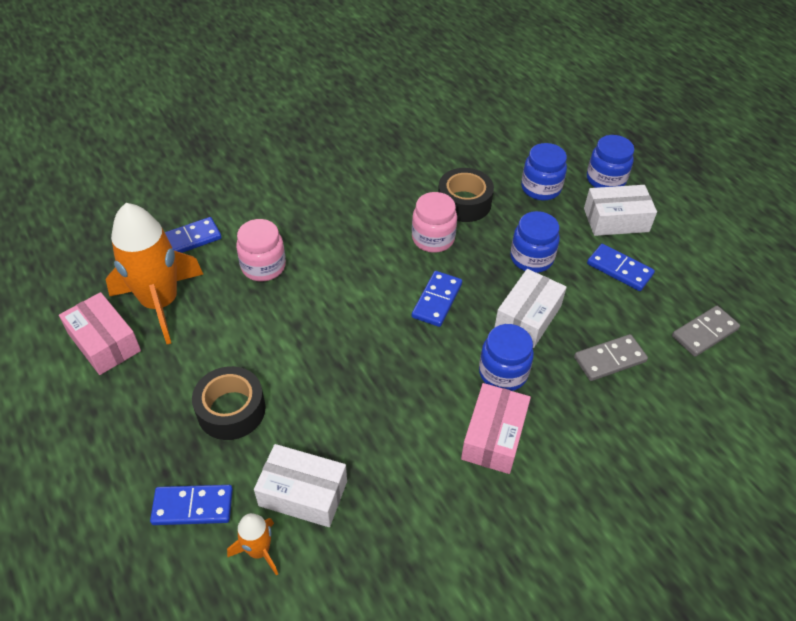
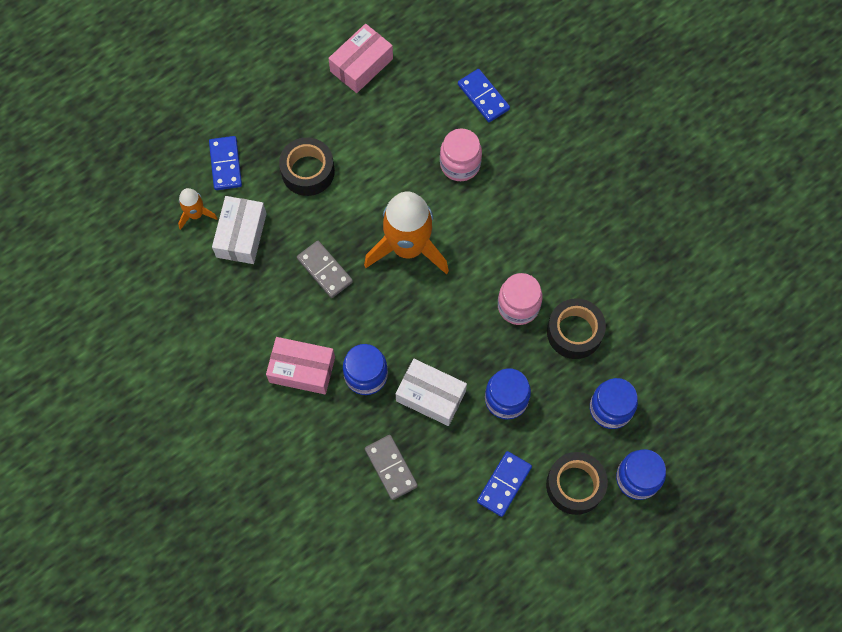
camera: 85 degrees right, 20 degrees up
orange rocket [106,203,204,344] -> orange rocket moved to [364,191,449,274]
blue domino [412,271,462,327] -> none
white box [584,185,657,236] -> black tape [546,452,608,515]
grey domino [672,306,740,357] -> grey domino moved to [297,241,353,298]

